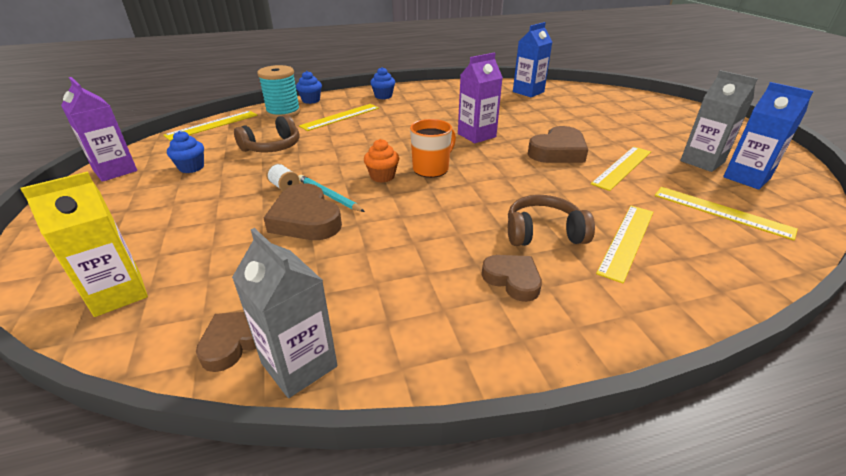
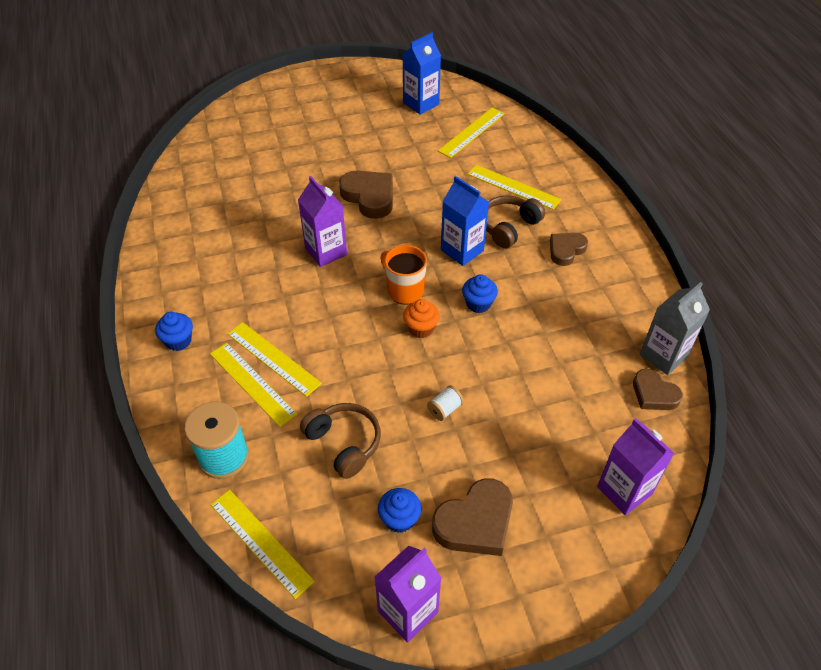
camera: 90 degrees left, 15 degrees up
yellow carton [21,171,148,317] -> purple carton [597,418,674,515]
brown heart [264,184,342,240] -> brown heart moved to [432,478,513,556]
blue cupcake [296,71,322,104] -> blue cupcake moved to [462,274,498,313]
turquoise pencil [298,175,365,212] -> none
brown headphones [508,195,595,246] -> brown headphones turned 45 degrees clockwise [486,196,545,249]
blue carton [513,22,552,97] -> blue carton moved to [441,176,489,266]
yellow ruler [591,146,651,191] -> yellow ruler moved to [227,322,322,397]
grey carton [680,70,758,172] -> none

